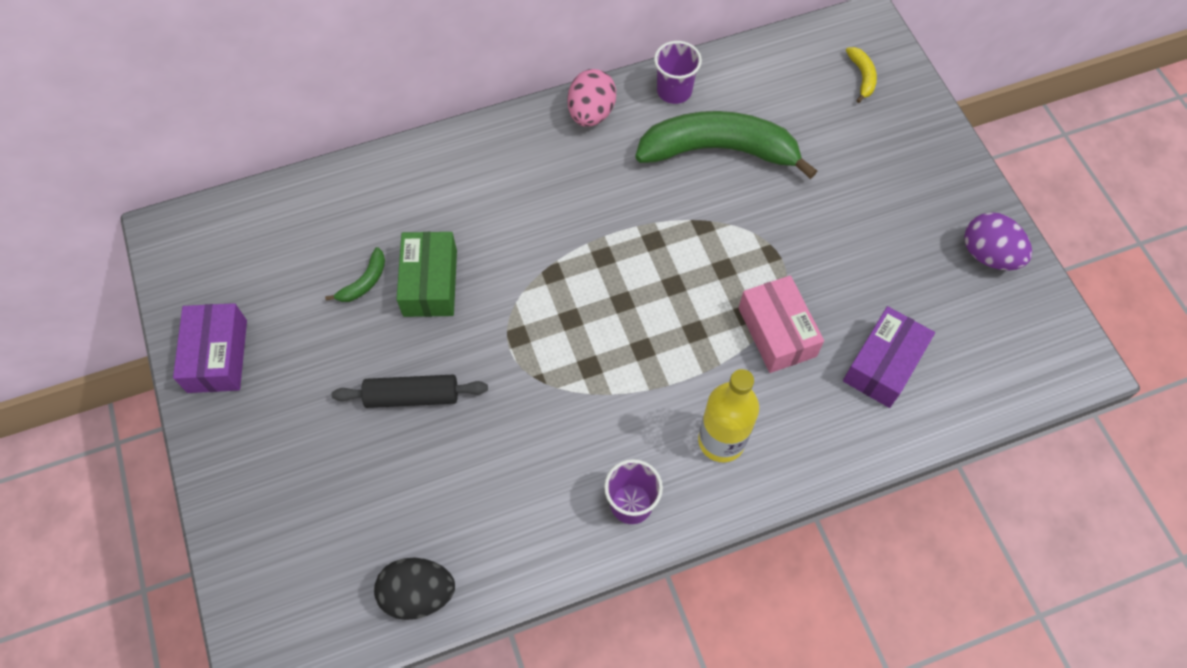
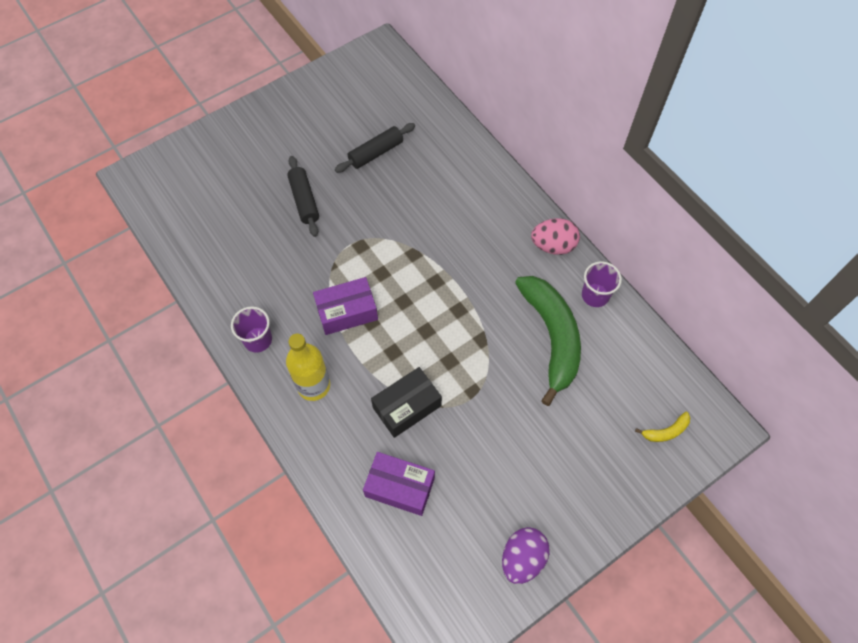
camera: 75 degrees right, 0 degrees up
purple box [173,303,247,393] -> purple box moved to [313,277,378,335]
green banana [325,247,385,302] -> black rolling pin [335,123,415,173]
black egg [374,557,455,620] -> none
green box [397,232,457,317] -> none
pink box [739,275,824,373] -> black box [371,367,442,438]

